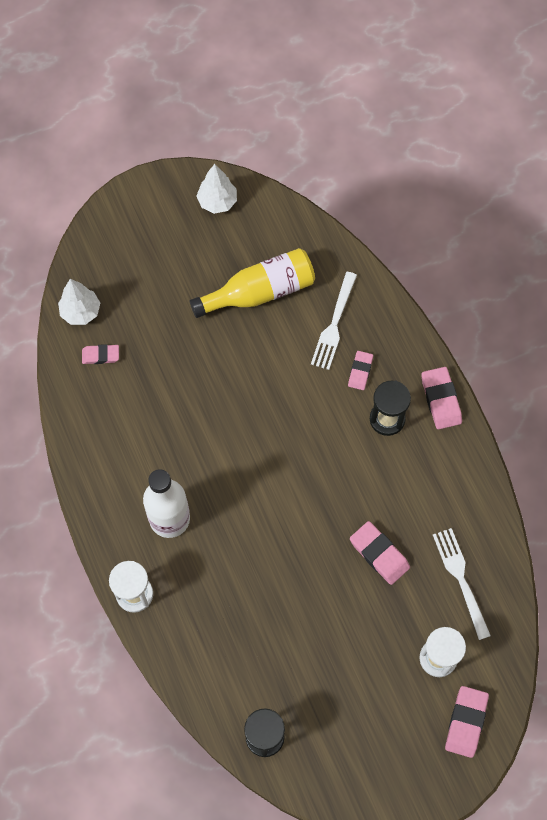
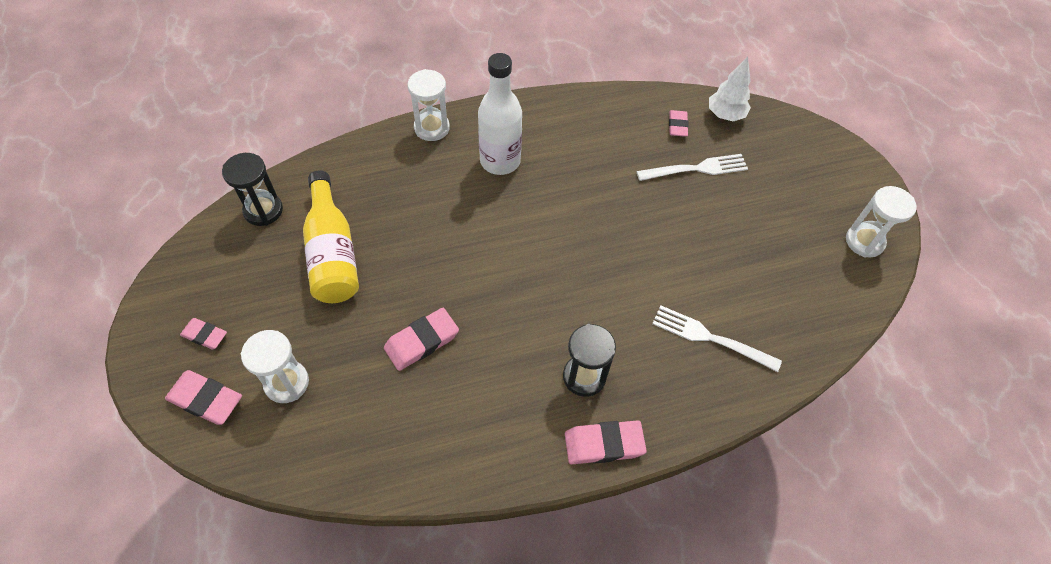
camera: 95 degrees right, 10 degrees down
yellow bottle [190,248,315,318] -> yellow bottle moved to [303,170,359,303]
white tree [197,164,237,214] -> white hourglass [846,186,917,258]
pink eraser [348,351,373,390] -> pink eraser moved to [180,318,227,349]
white fork [433,528,491,640] -> white fork moved to [637,154,748,181]

